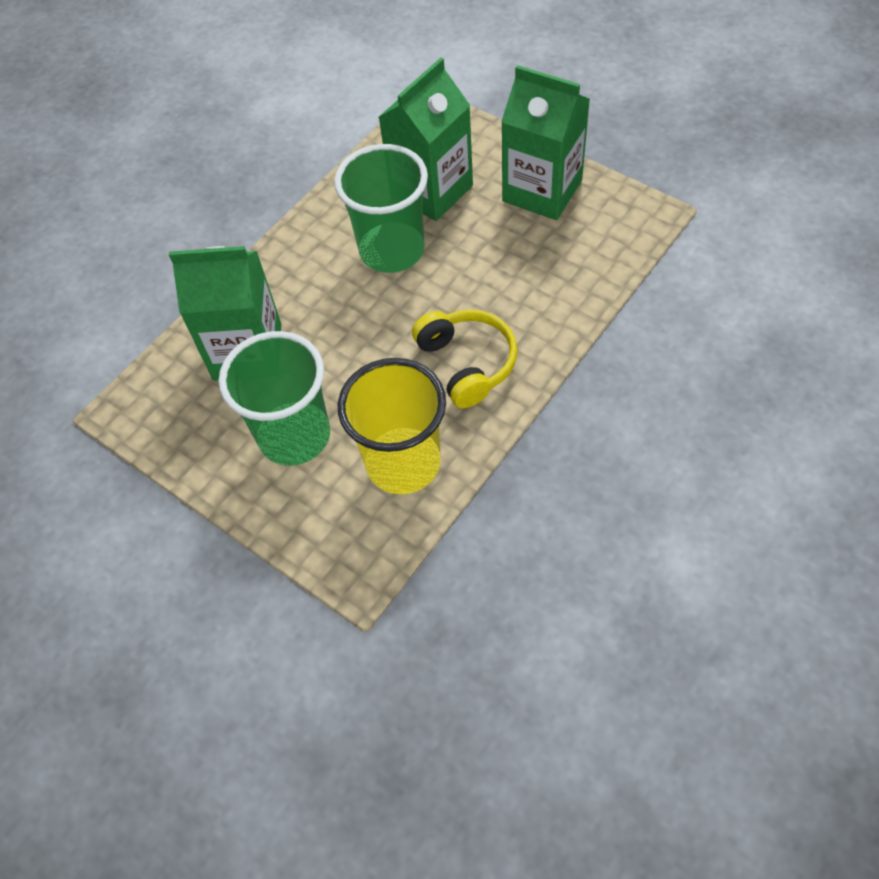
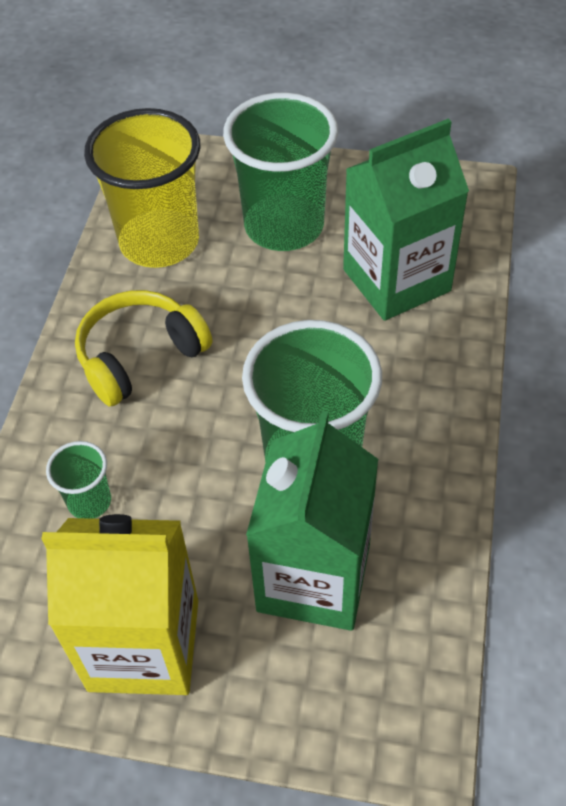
camera: 150 degrees right, 5 degrees down
yellow headphones [412,310,517,408] -> yellow headphones turned 105 degrees clockwise [75,290,212,407]
green carton [501,65,590,220] -> yellow carton [41,514,198,695]
none -> green cup [46,441,111,519]

